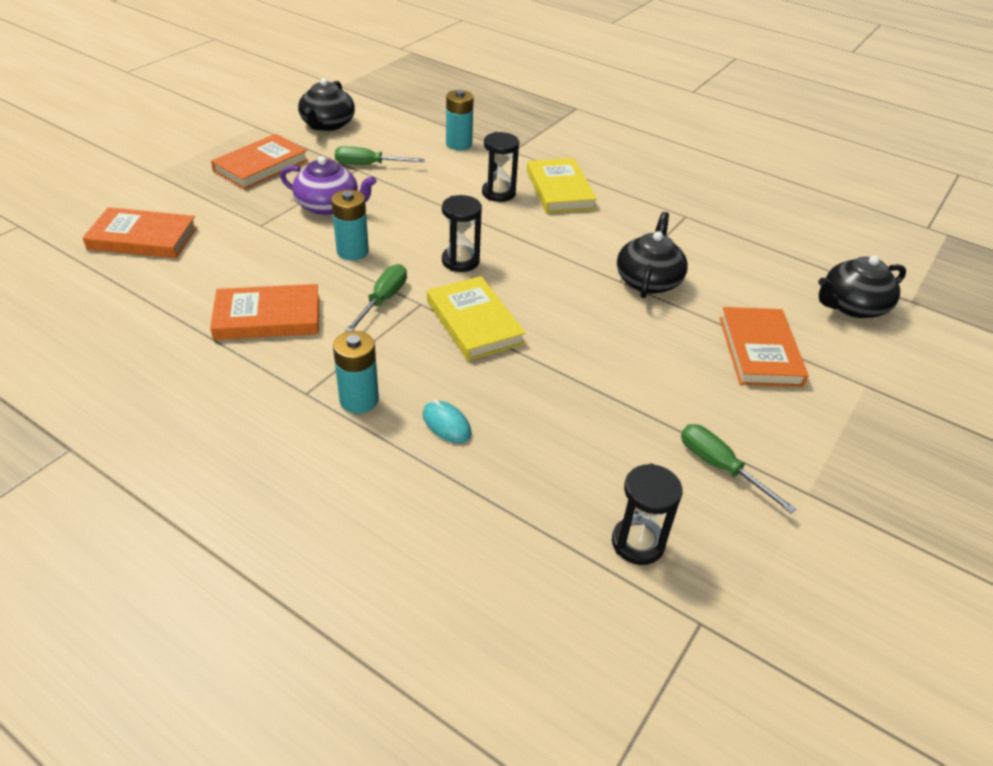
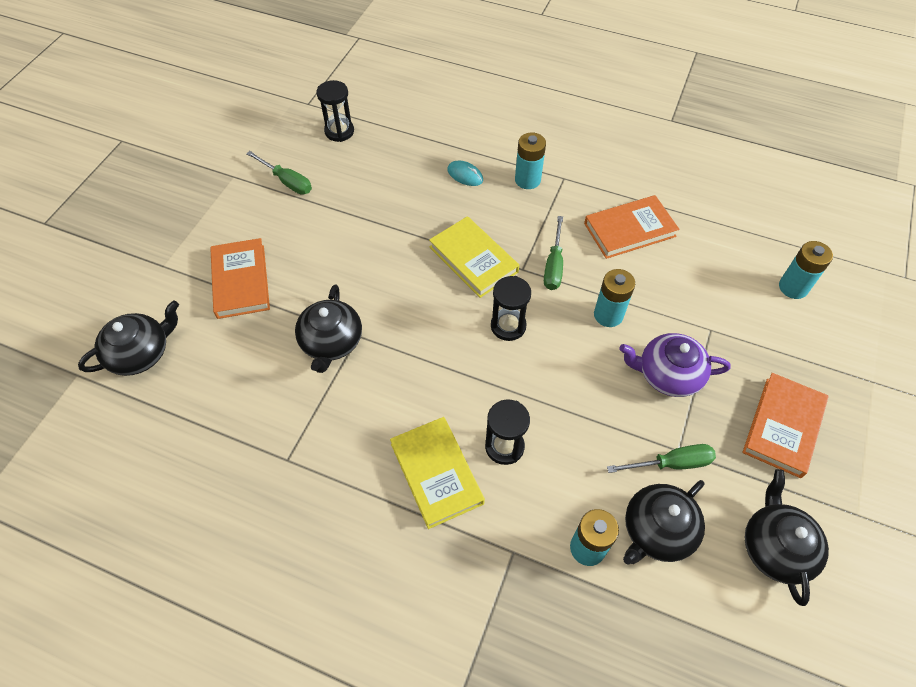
camera: 170 degrees right, 15 degrees up
orange book [82,207,197,258] -> turquoise battery [779,241,833,299]
none -> black teapot [623,480,705,565]

